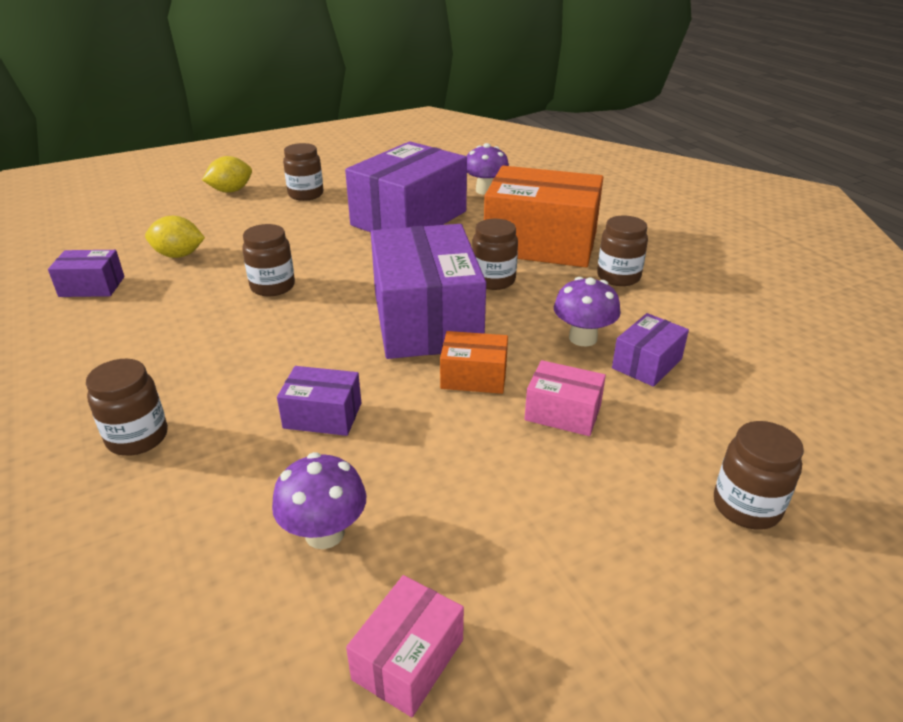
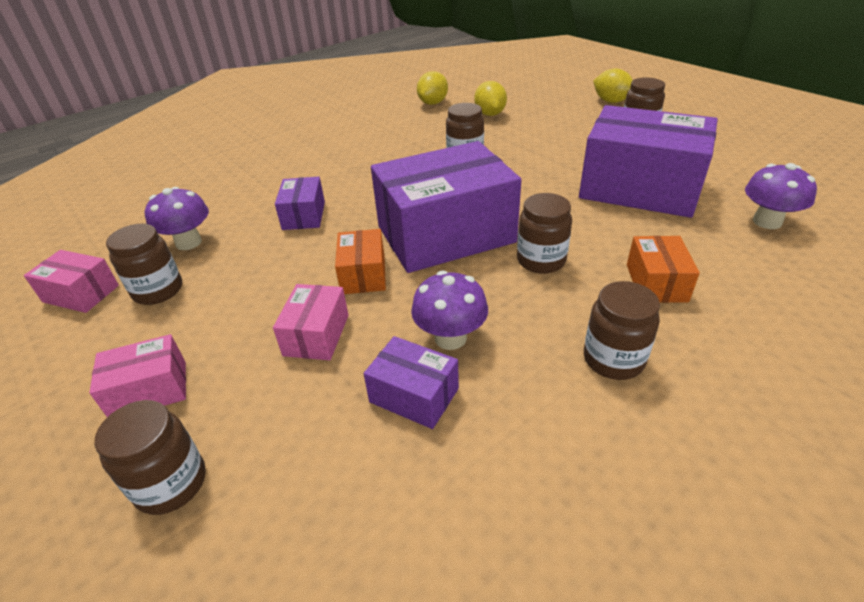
camera: 80 degrees right, 5 degrees up
purple box [48,250,124,297] -> yellow lemon [417,71,448,105]
brown jar [86,359,168,456] -> brown jar moved to [106,224,182,305]
orange box [484,166,603,267] -> orange box [627,236,700,303], size x0.46
none -> pink box [89,334,186,417]

